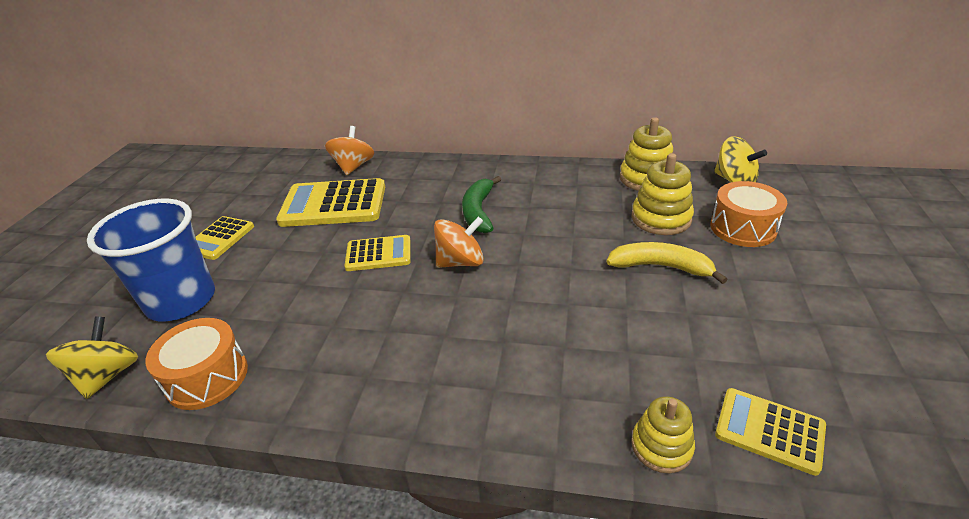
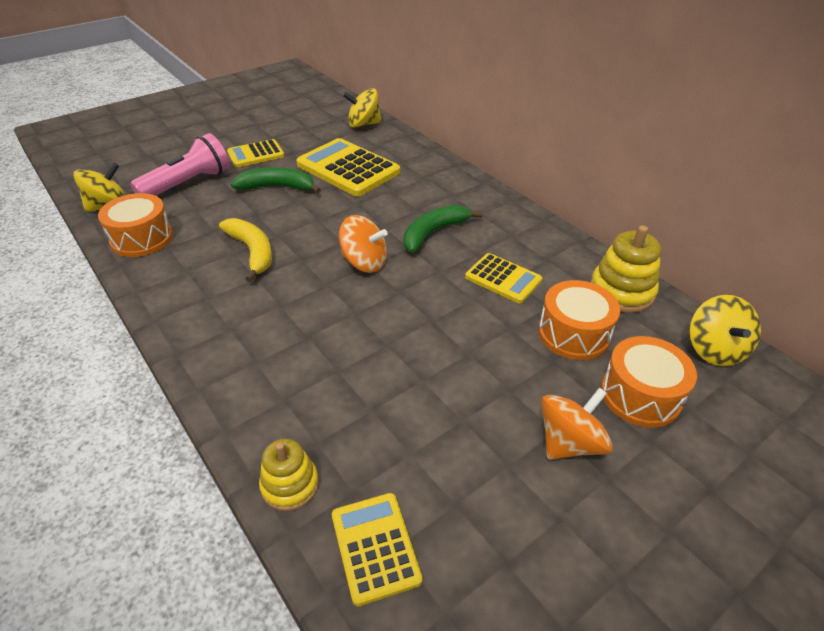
camera: 40 degrees right, 5 degrees up
blue cup [87,198,215,321] -> pink flashlight [130,133,230,196]
orange spinning top [325,126,374,175] -> orange spinning top moved to [541,387,613,460]
yellow calculator [344,235,411,271] -> yellow calculator moved to [465,253,542,303]
yellow banana [607,242,728,284] -> yellow banana moved to [219,218,272,282]
yellow stacking toy [632,153,694,235] -> orange drum [538,280,620,360]
none -> green banana [231,167,321,193]
none -> yellow spinning top [343,88,382,127]

